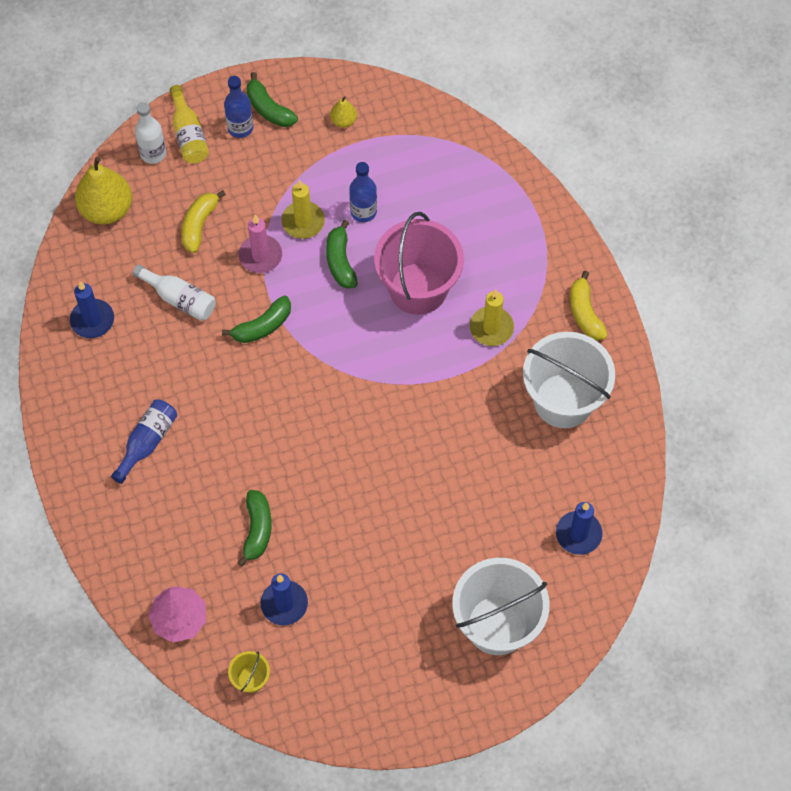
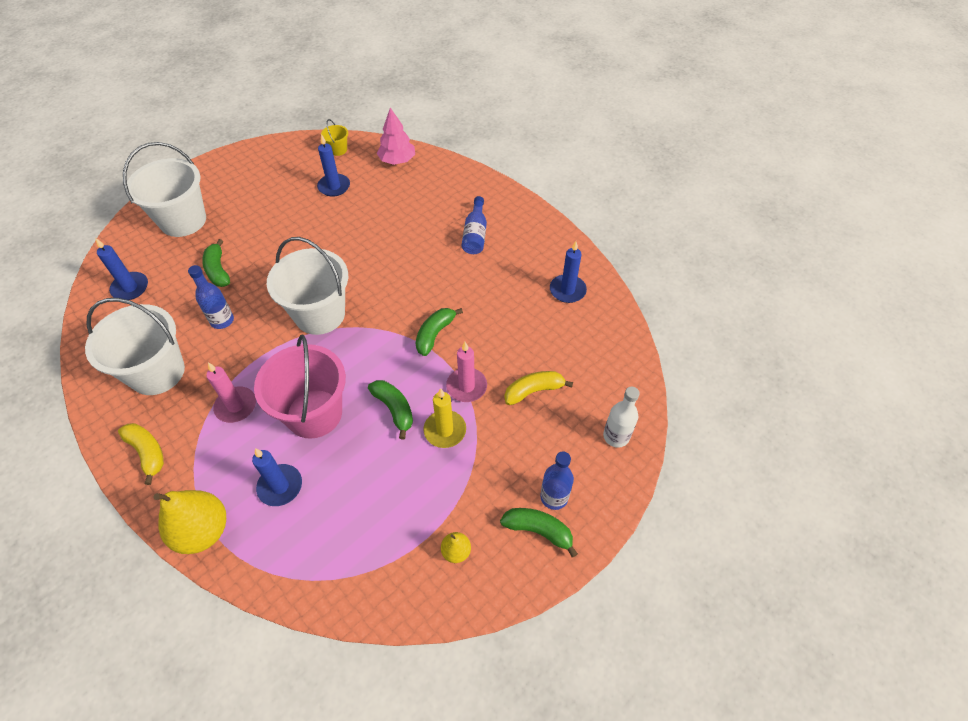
camera: 155 degrees right, 10 degrees down
yellow pear [75,157,132,225] -> yellow pear moved to [154,490,226,554]
white bottle [132,264,216,321] -> none
yellow bottle [170,85,209,163] -> none
yellow banana [181,190,226,253] -> yellow banana turned 105 degrees counterclockwise [504,371,573,405]
green banana [237,490,272,567] -> green banana moved to [202,239,230,287]
blue bottle [349,162,377,222] -> blue bottle moved to [188,265,234,329]
yellow candle [470,289,514,346] -> pink candle [207,362,256,423]
none -> blue candle [252,448,302,506]
none -> white bucket [267,237,348,335]

